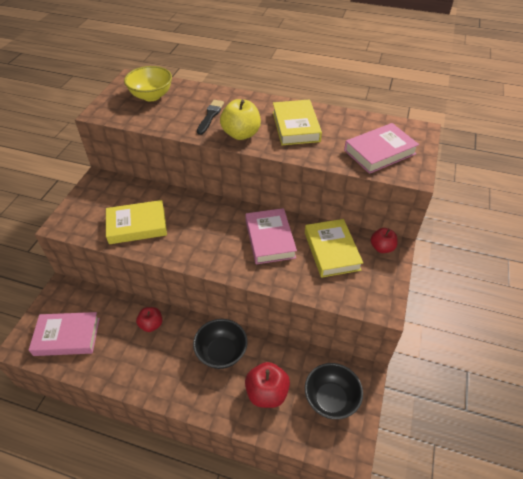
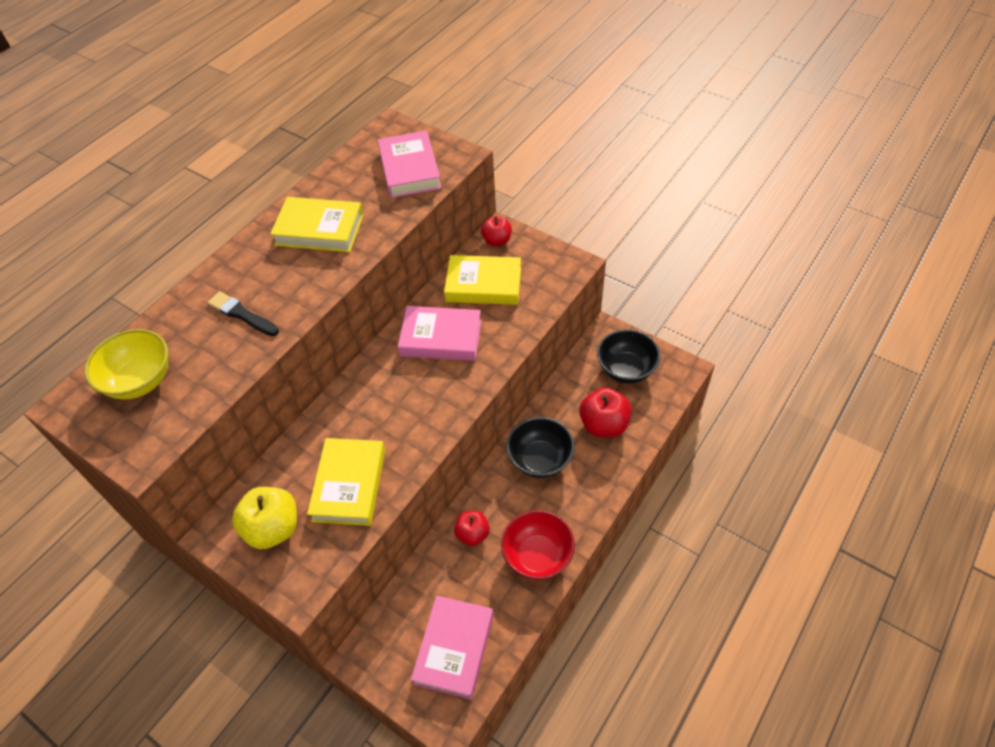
camera: 70 degrees left, 5 degrees up
yellow apple [220,99,261,140] -> yellow apple moved to [232,487,297,549]
none -> red bowl [501,510,575,580]

